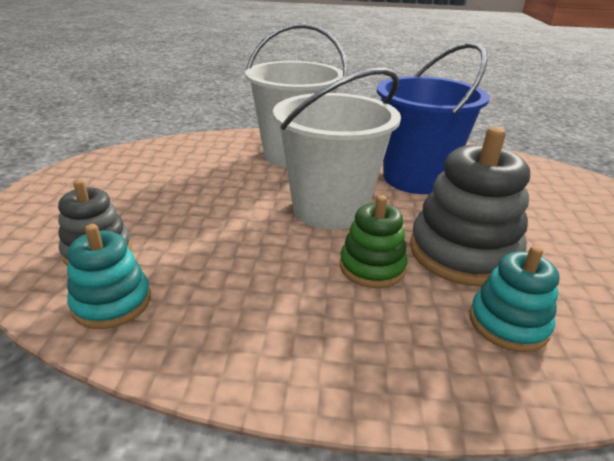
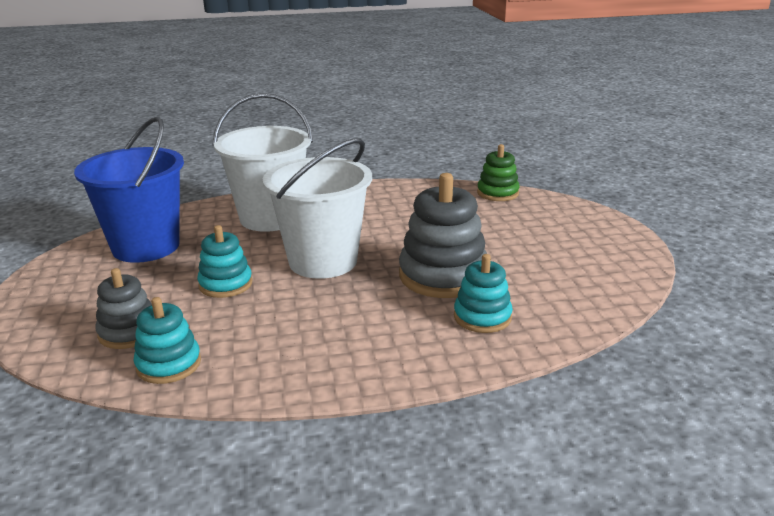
camera: 15 degrees left, 5 degrees down
green stacking toy [340,195,408,288] -> green stacking toy moved to [477,144,520,201]
blue bucket [377,42,490,194] -> blue bucket moved to [74,117,184,263]
none -> turquoise stacking toy [197,225,252,298]

